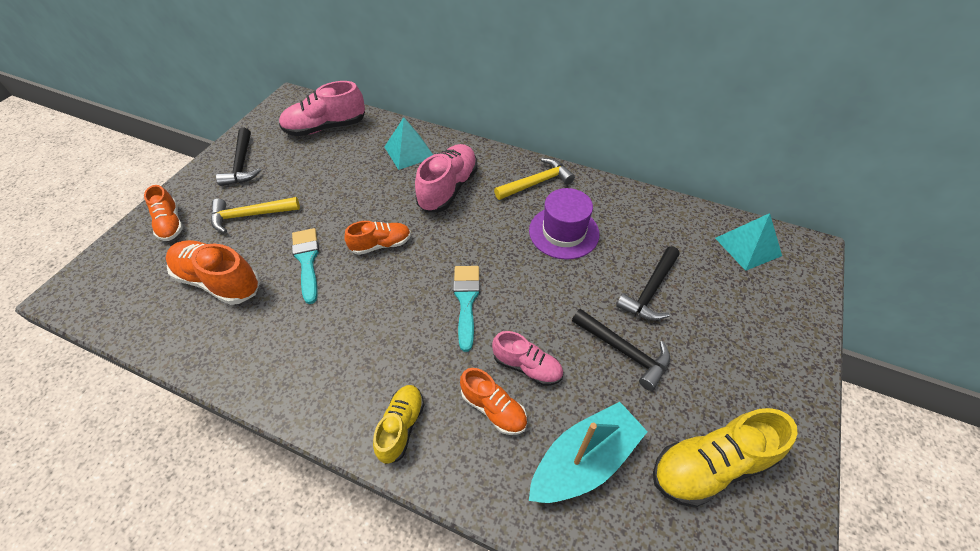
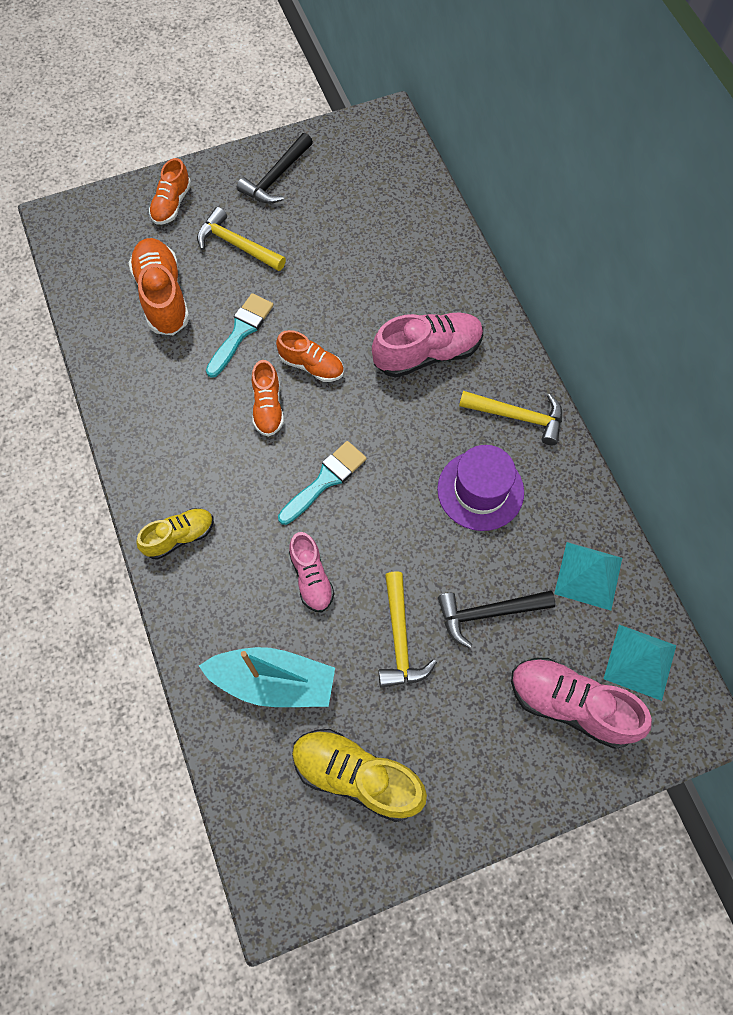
camera: 45 degrees right, 15 degrees up
pink shoe [279,81,365,136] -> pink shoe moved to [511,658,652,749]
turquoise pyramid [385,117,433,170] -> turquoise pyramid moved to [554,542,622,611]
orange shoe [460,368,527,435] -> orange shoe moved to [252,360,284,437]
black hammer [572,309,670,391] -> yellow hammer [379,571,437,687]

